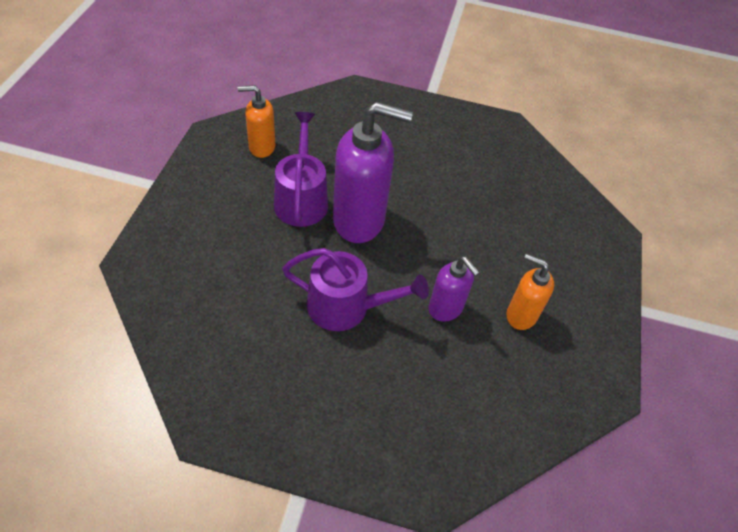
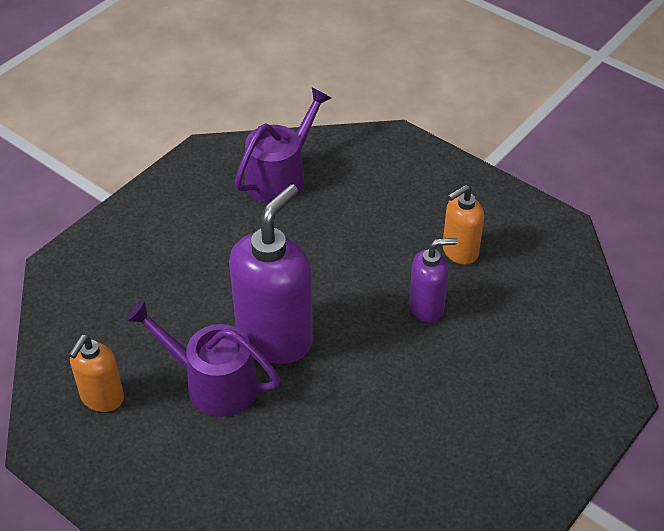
camera: 60 degrees left, 5 degrees down
purple watering can [282,248,429,331] -> purple watering can moved to [235,88,331,203]

